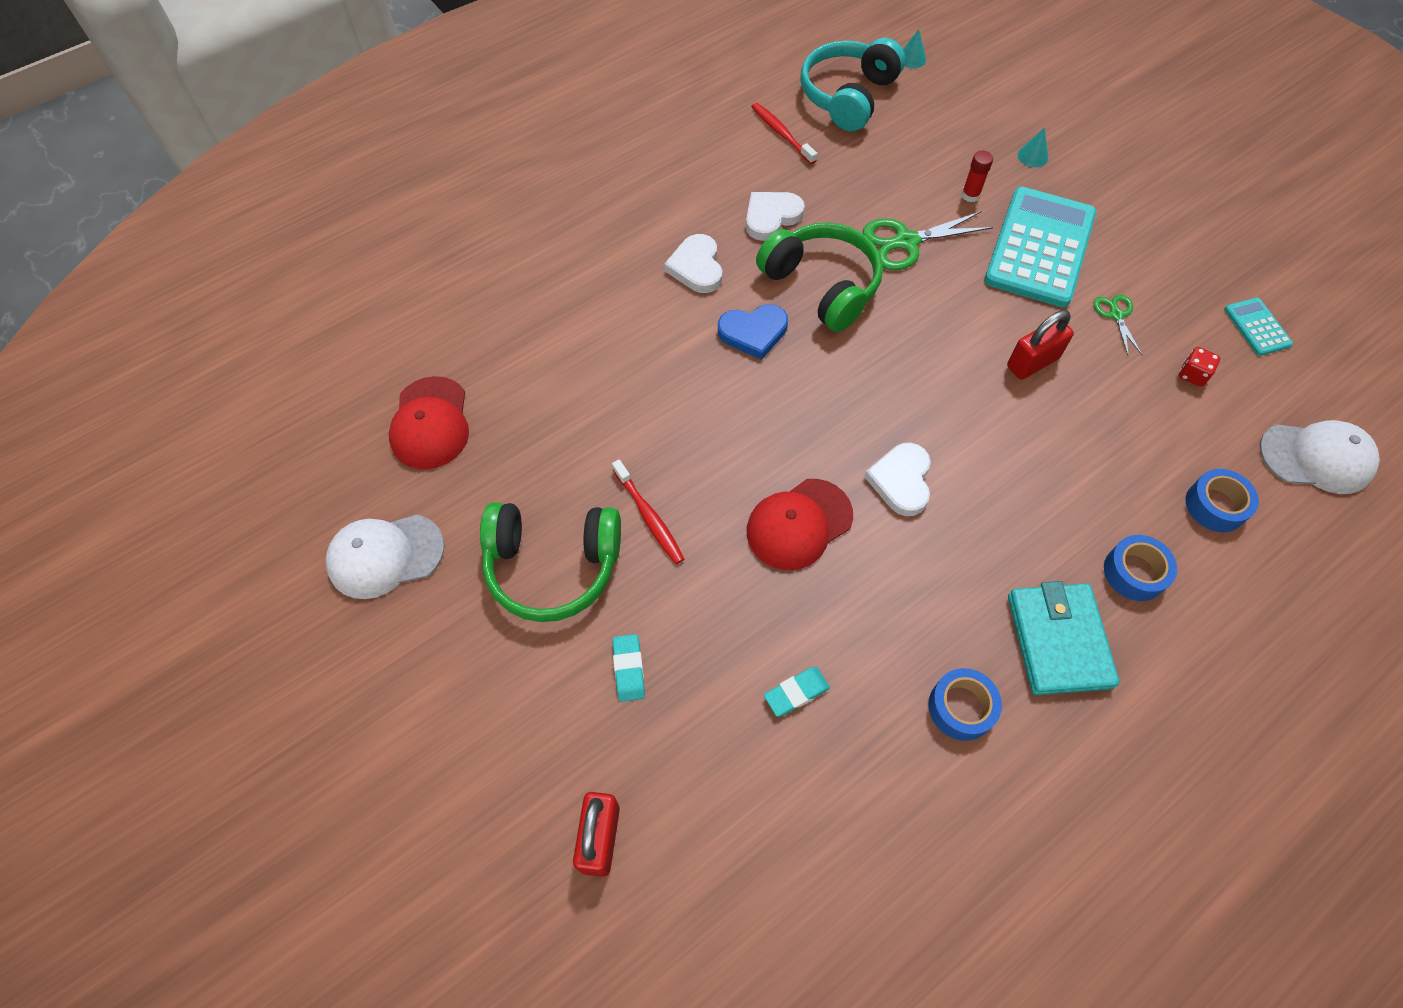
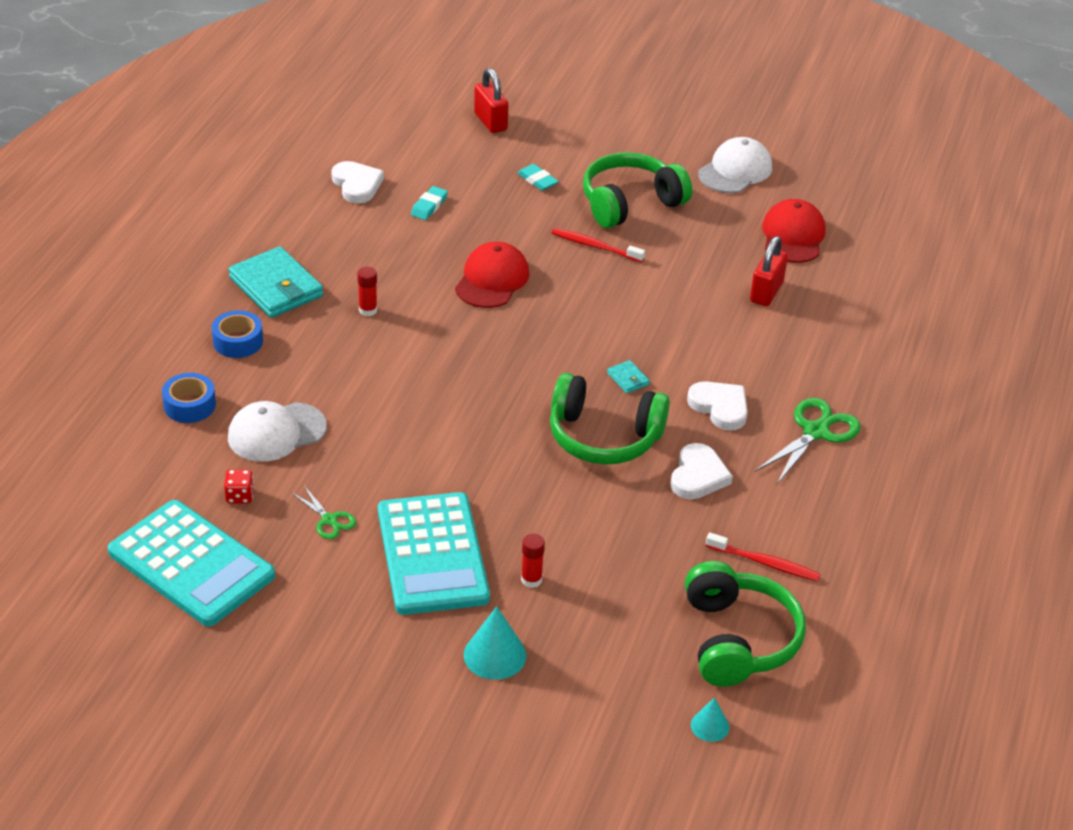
camera: 145 degrees right, 20 degrees down
red cap [389,376,469,469] -> red cap turned 45 degrees clockwise [762,199,826,263]
blue heart [718,304,788,360] -> turquoise wallet [607,360,650,393]
turquoise headphones [800,38,905,131] -> green headphones [685,561,806,687]
green scissors [863,211,993,270] -> green scissors moved to [755,398,861,485]
white heart [864,443,931,516] -> white heart moved to [331,161,384,203]
blue tape [928,668,1002,741] -> none
red padlock [1007,310,1074,380] -> red padlock moved to [750,236,788,306]
turquoise cone [1018,127,1048,167] -> turquoise cone [463,606,526,680], size x1.67
turquoise calculator [1224,298,1293,356] -> turquoise calculator [108,500,275,627], size x2.25
white cap [1260,420,1380,494] -> white cap moved to [228,401,327,462]
none -> red glue stick [357,267,377,316]

